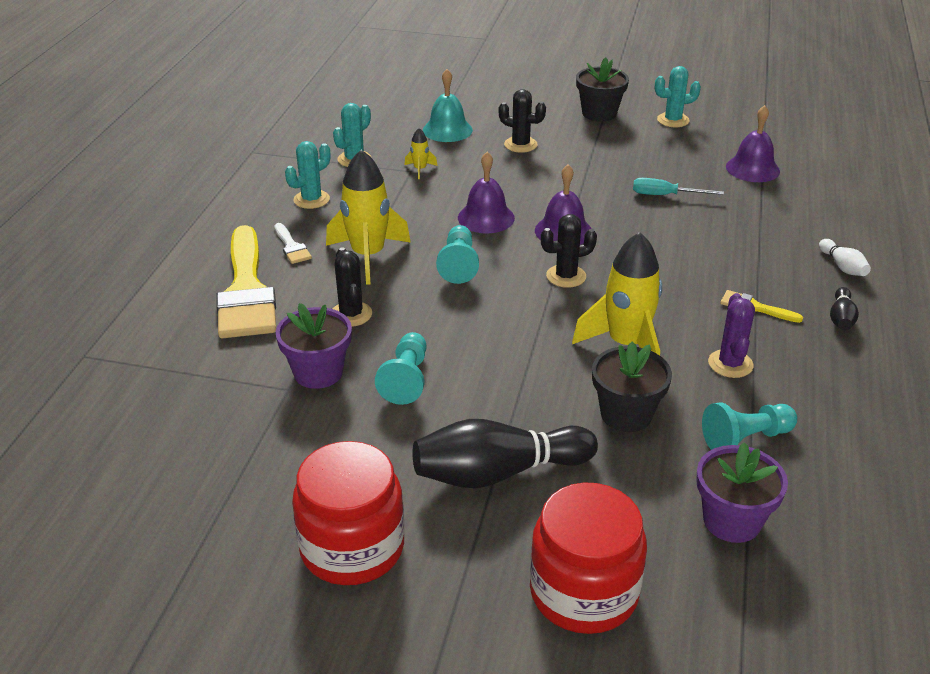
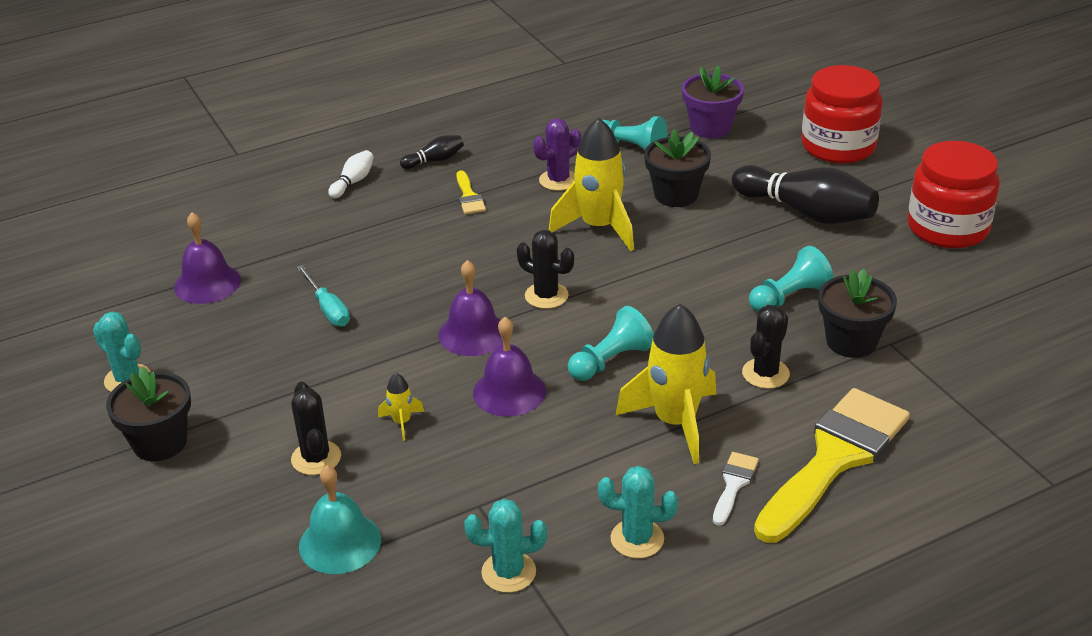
camera: 130 degrees left, 0 degrees up
purple flower pot [276,303,352,389] -> black flower pot [818,269,897,358]
yellow rocket [405,128,437,179] -> yellow rocket moved to [378,373,424,441]

